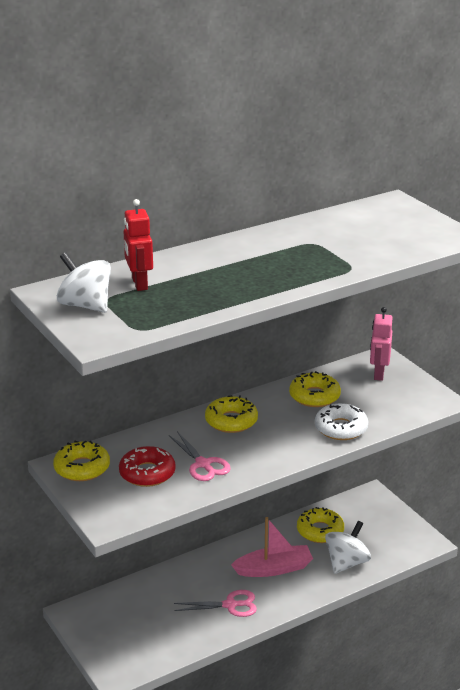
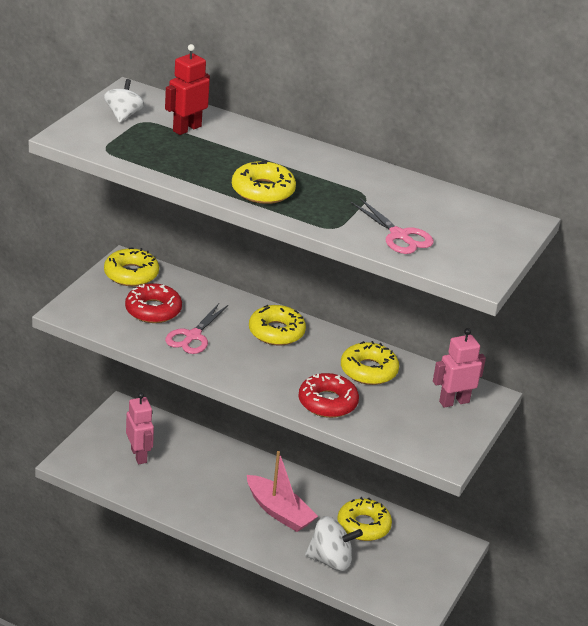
camera: 55 degrees right, 5 degrees up
white spinning top [57,252,111,313] -> white spinning top [104,79,144,123], size x0.66
pink scissors [174,590,257,617] -> pink scissors moved to [351,198,434,254]
white donut [315,403,369,440] -> red donut [298,373,359,418]
none -> pink robot [126,393,154,464]
none -> yellow donut [232,160,296,204]

